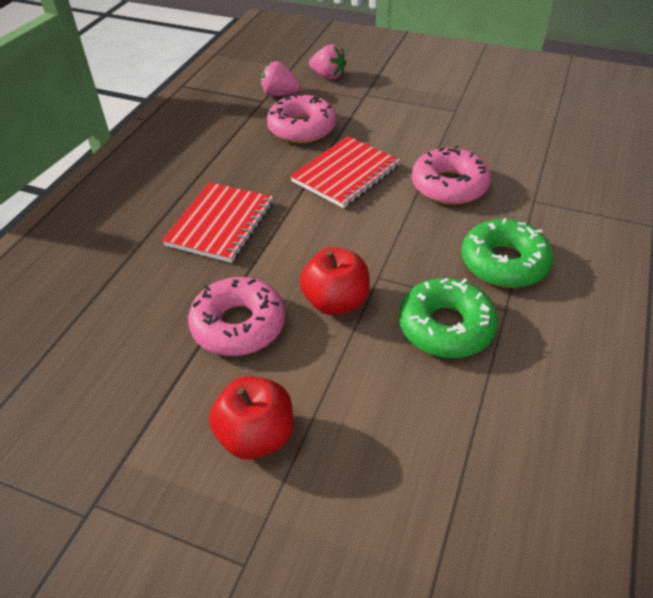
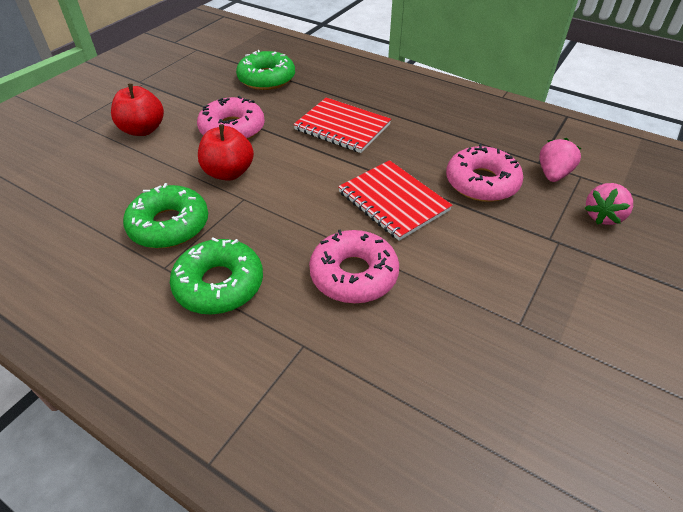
camera: 100 degrees right, 0 degrees up
none -> green donut [236,50,295,90]

